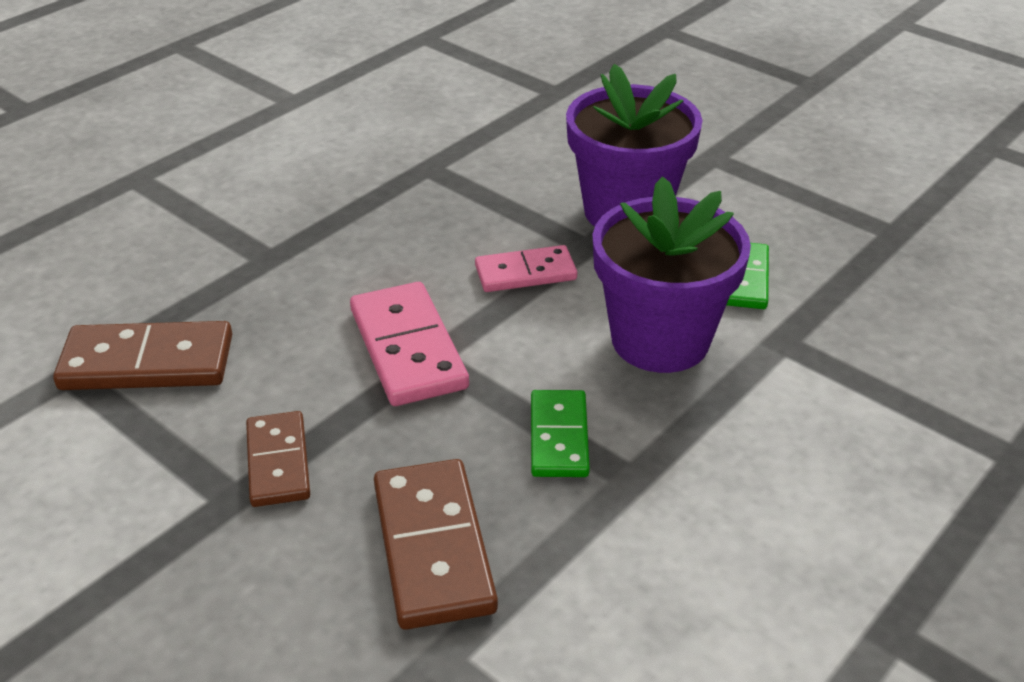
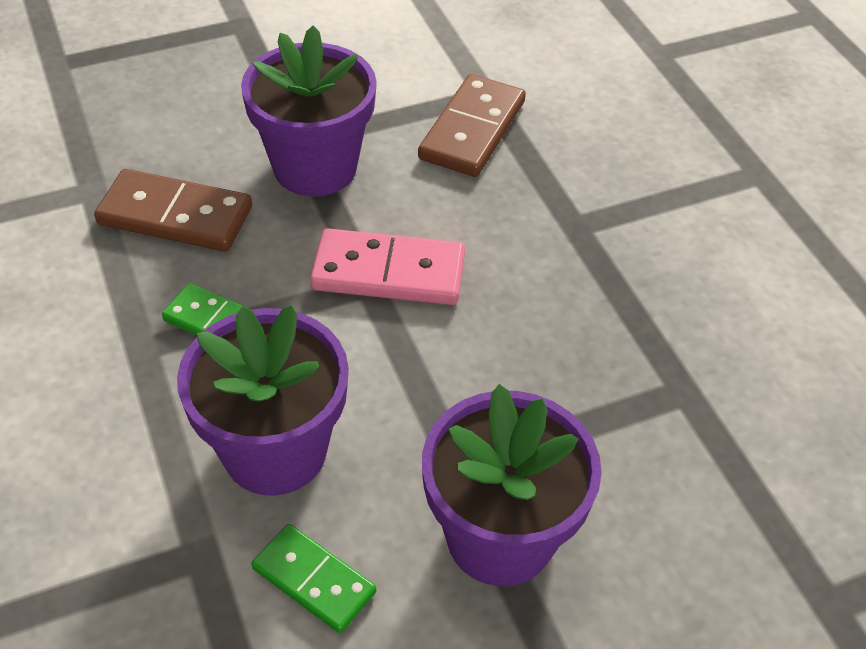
camera: 115 degrees right, 10 degrees up
brown domino [246,411,310,507] -> purple flower pot [241,25,377,196]
pink domino [475,245,577,292] -> none

